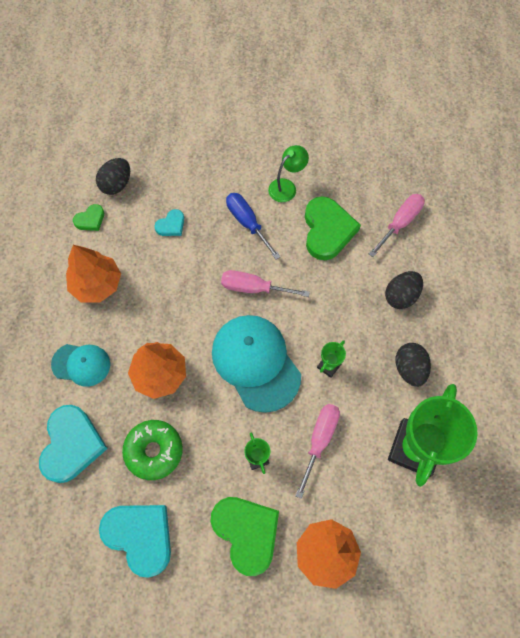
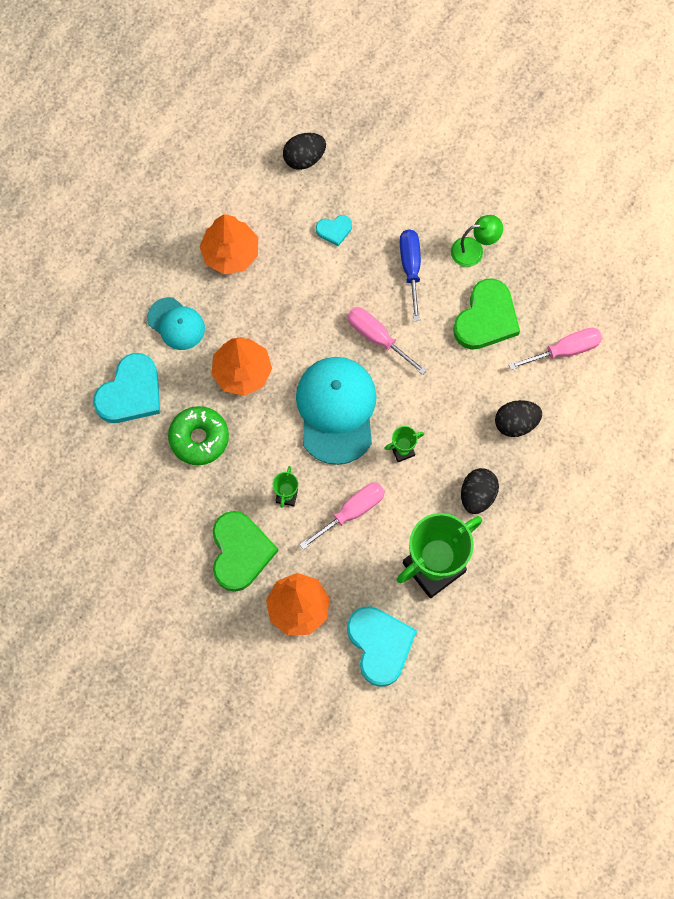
camera: 30 degrees right, 5 degrees up
green heart [73,204,104,231] -> none
turquoise heart [99,505,171,578] -> turquoise heart moved to [347,606,417,687]

